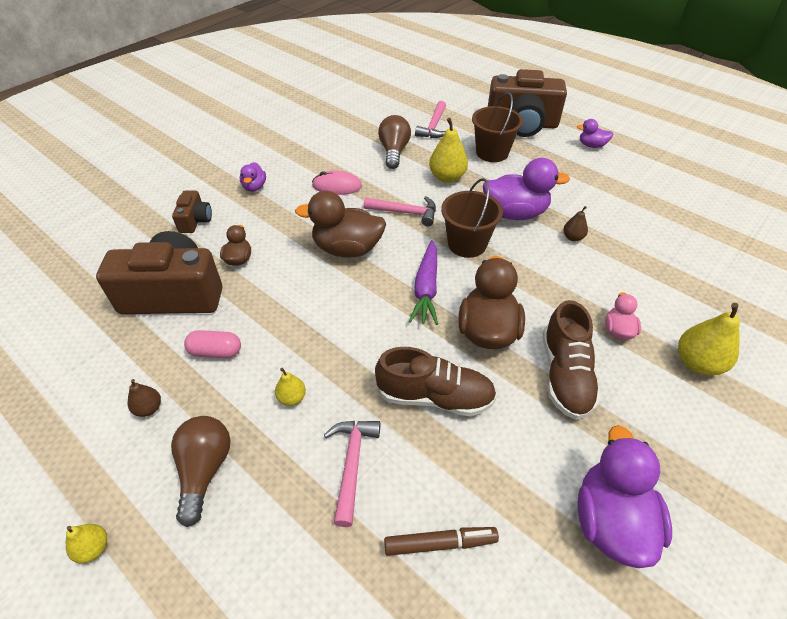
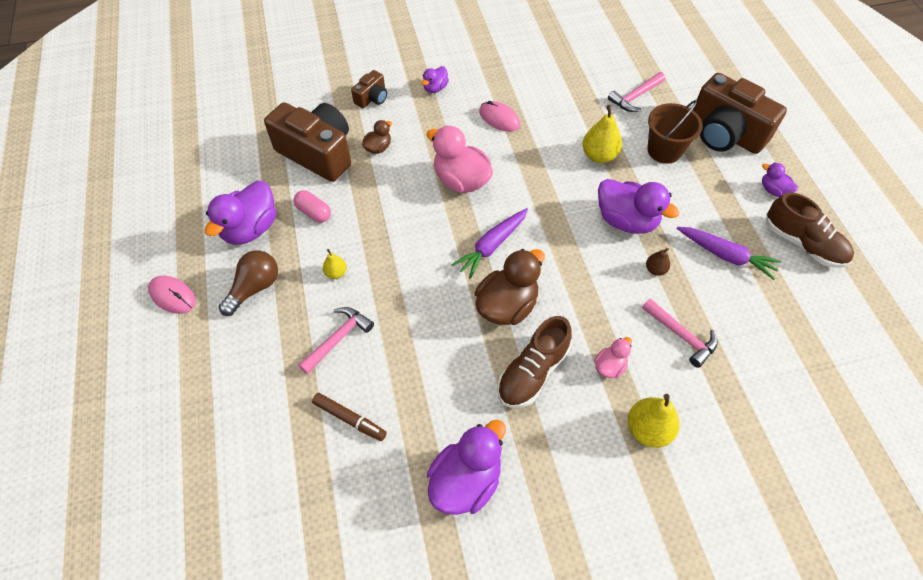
camera: 35 degrees right, 10 degrees up
yellow pear [66,524,107,563] -> pink mouse [148,276,196,314]
brown pear [127,379,161,417] -> purple duck [205,181,277,245]
brown duck [295,191,386,257] -> pink duck [427,126,493,193]
pink hammer [363,196,436,226] -> pink hammer moved to [642,298,718,368]
brown shoe [375,347,497,416] -> brown shoe moved to [766,192,854,268]
brown light bulb [378,115,411,169] -> none
brown bucket [441,178,503,258] -> none
none -> purple carrot [677,227,781,280]

